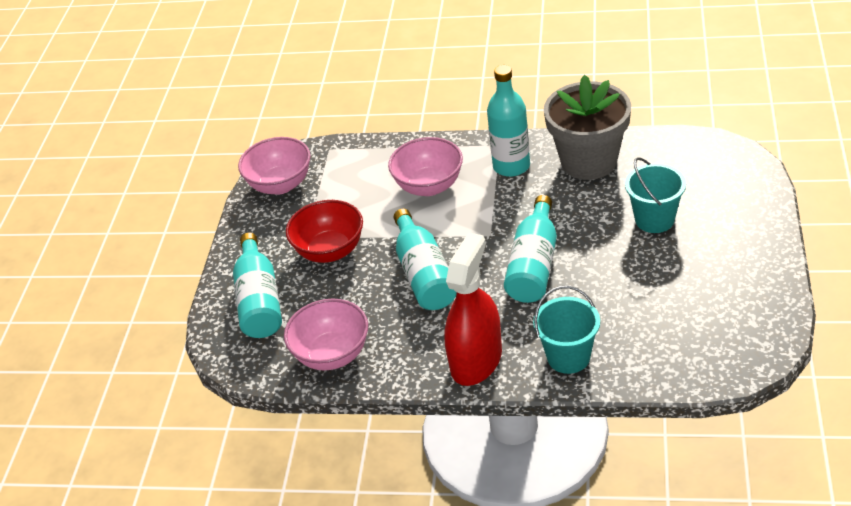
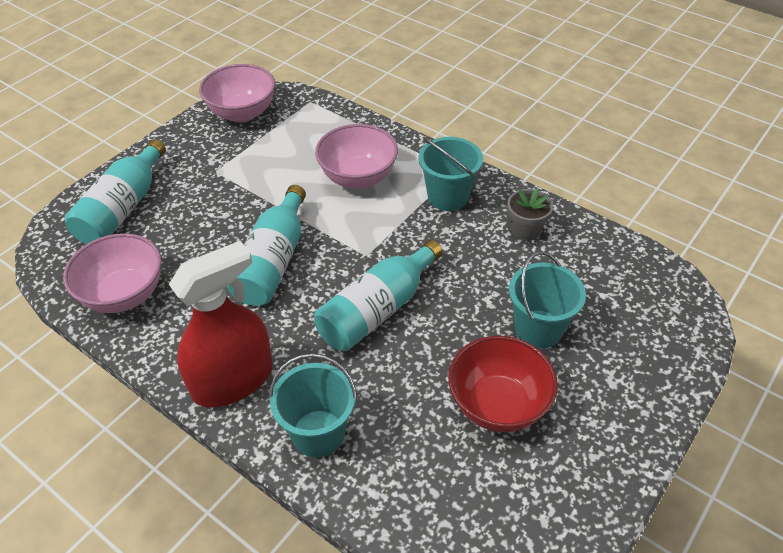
camera: 25 degrees right, 5 degrees up
red bowl [286,200,363,263] -> red bowl moved to [448,336,558,432]
turquoise bottle [487,65,530,177] -> turquoise bucket [418,137,483,211]
grey flower pot [544,75,631,180] -> grey flower pot [507,188,553,241], size x0.45

